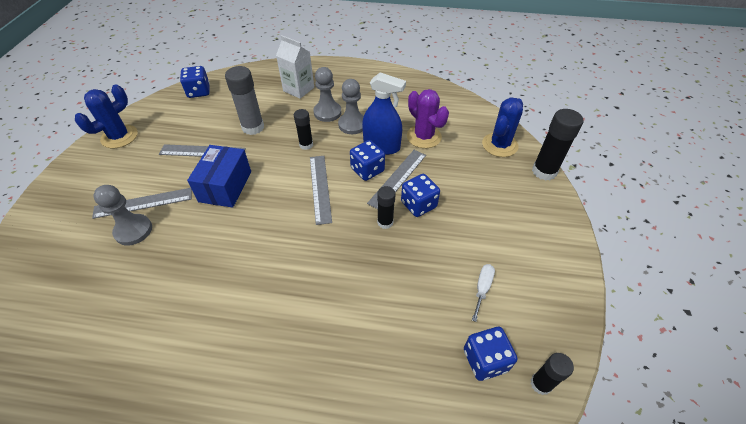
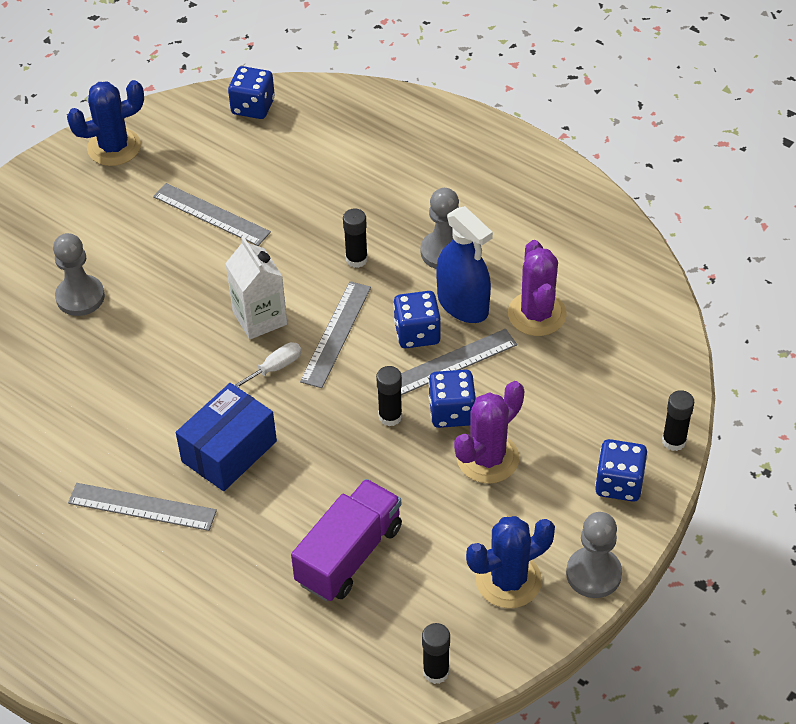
camera: 30 degrees right, 0 degrees up
grey ruler [92,188,192,219] -> grey ruler moved to [68,483,217,531]
blue box [187,145,251,208] -> blue box moved to [176,383,277,491]
grey glue stick [225,66,264,135] -> none
white carton [276,35,314,99] -> white carton moved to [225,236,287,339]
grey pawn [313,67,342,122] -> grey pawn moved to [566,512,622,598]
blue dice [464,327,517,381] -> blue dice moved to [595,439,647,502]
white screwdriver [472,264,495,322] -> white screwdriver moved to [234,342,302,388]
blue cactus [482,97,523,157] -> blue cactus moved to [466,516,555,608]
black glue stick [532,109,583,181] -> black glue stick [662,390,694,451], size x0.60
none -> purple truck [291,479,402,601]
none -> purple cactus [454,381,524,484]

